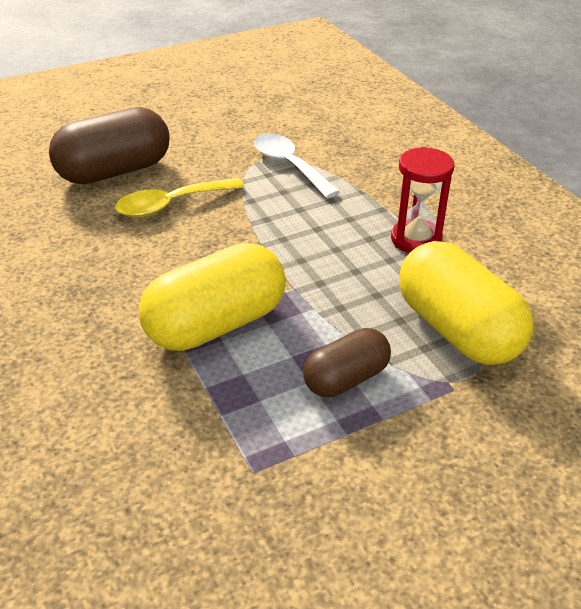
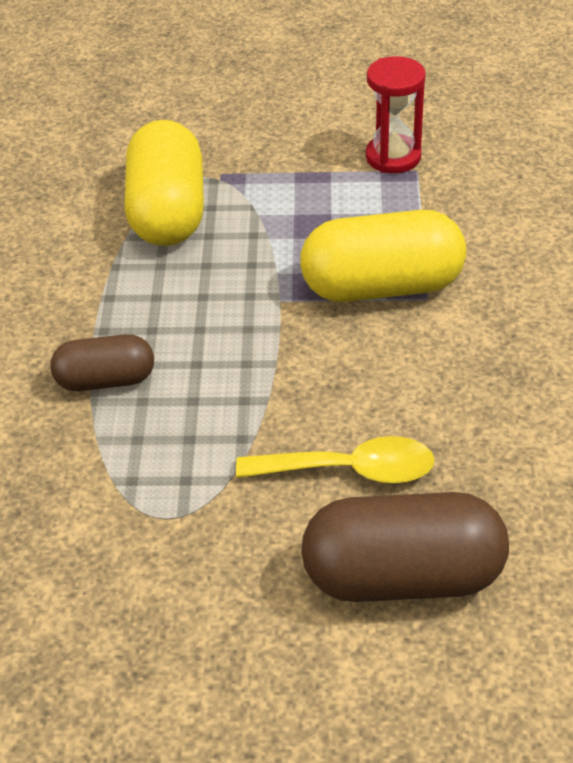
camera: 150 degrees left, 5 degrees up
white spoon [254,133,340,198] -> none
brown capsule [303,328,391,397] -> brown capsule moved to [50,334,154,391]
red hourglass [391,147,454,253] -> red hourglass moved to [366,56,425,173]

